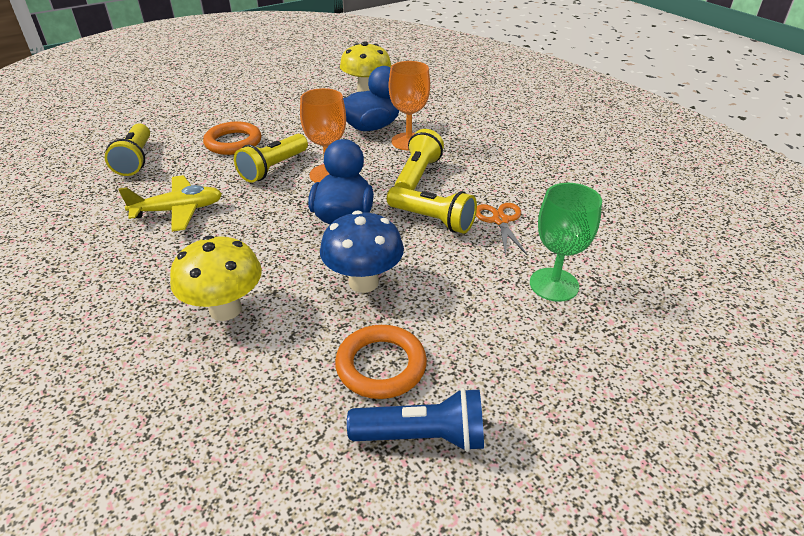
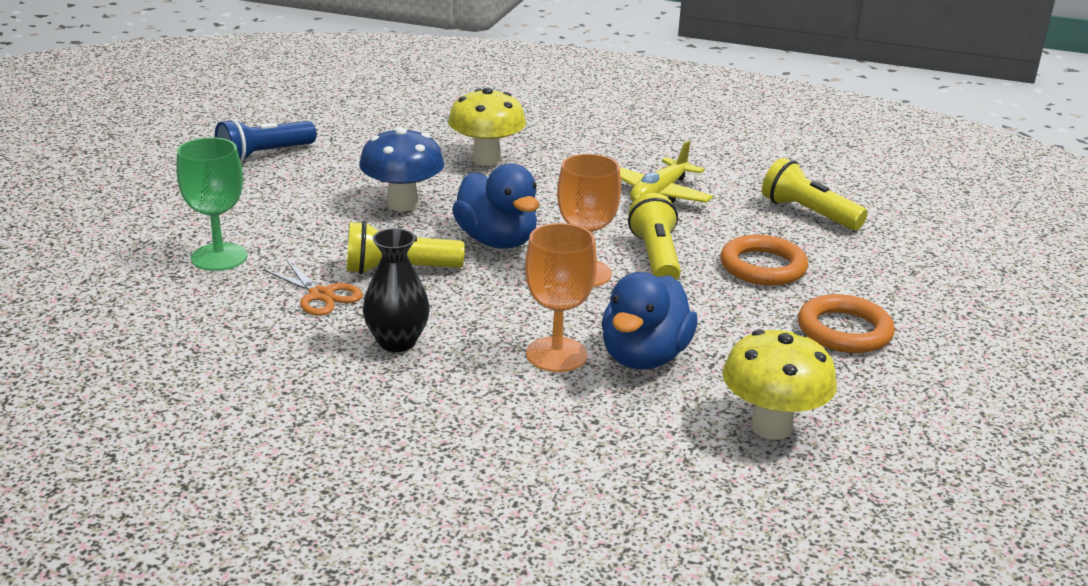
camera: 140 degrees right, 10 degrees down
orange ring [335,325,427,399] -> orange ring moved to [798,294,895,353]
yellow flashlight [394,129,444,190] -> none
none -> black vase [363,228,430,352]

